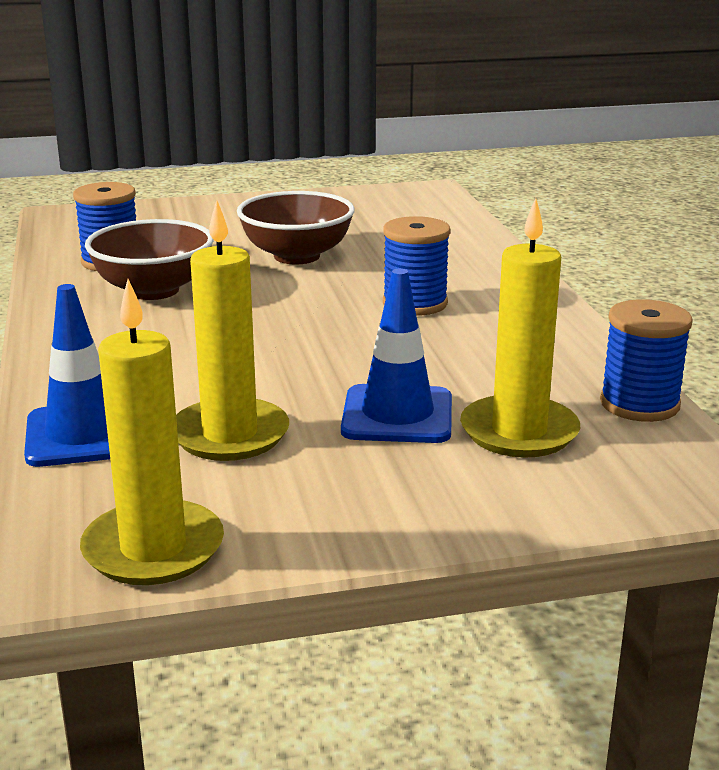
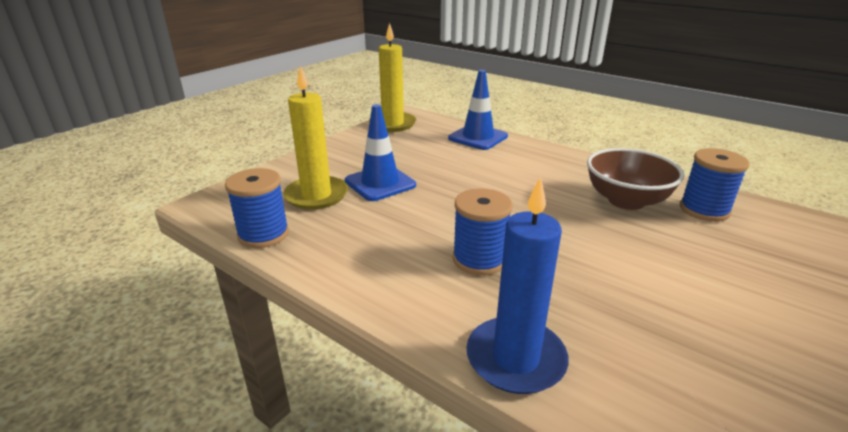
camera: 140 degrees right, 5 degrees up
yellow candle [176,200,289,461] -> none
brown bowl [237,191,355,264] -> none
none -> blue candle [466,177,569,394]

